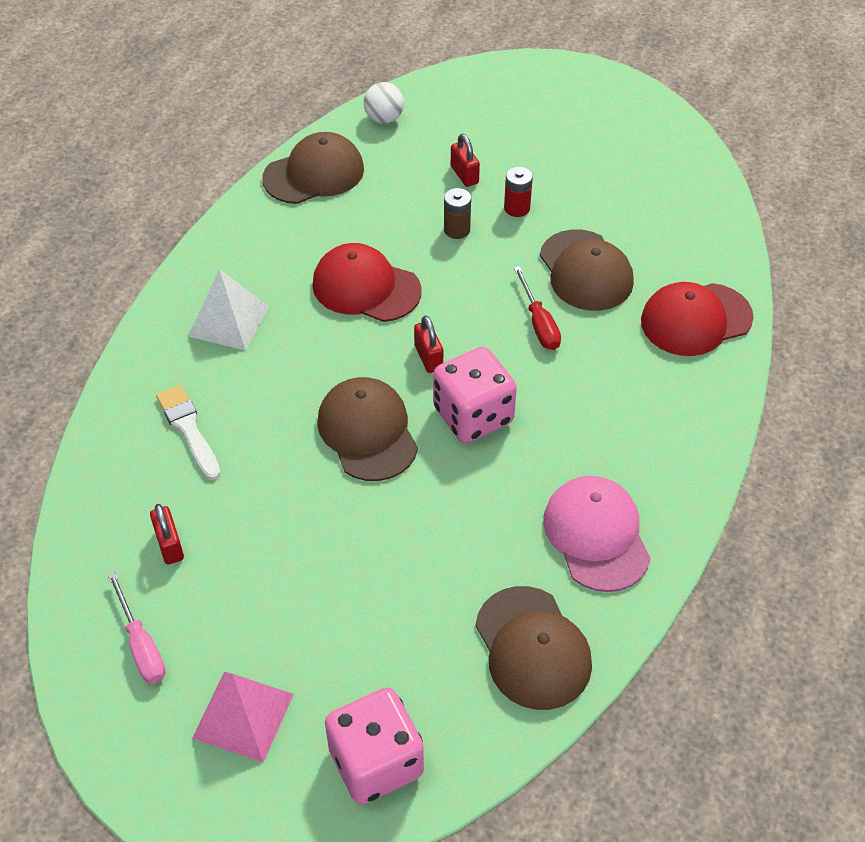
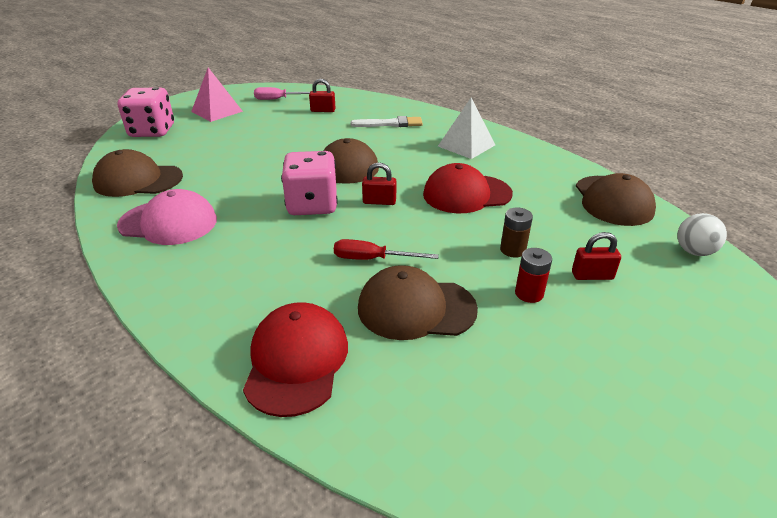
camera: 115 degrees right, 15 degrees down
red cap [312,243,422,322] -> red cap turned 150 degrees counterclockwise [423,163,513,213]

